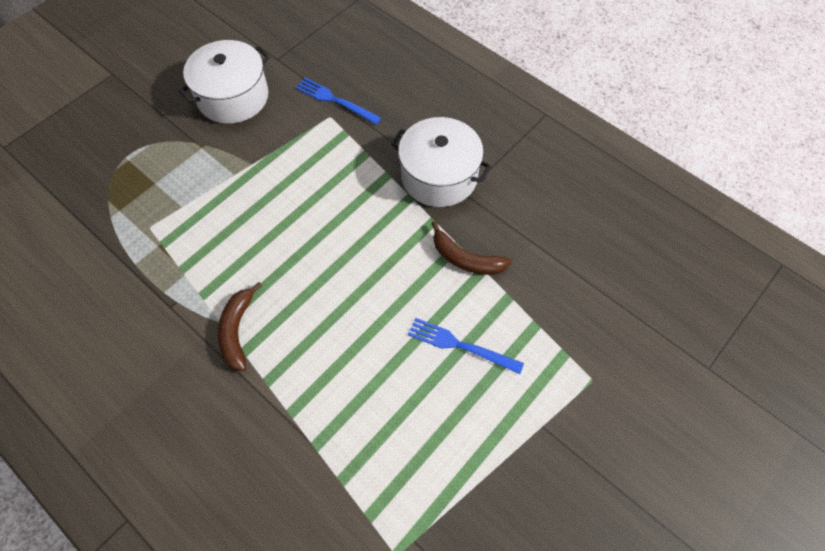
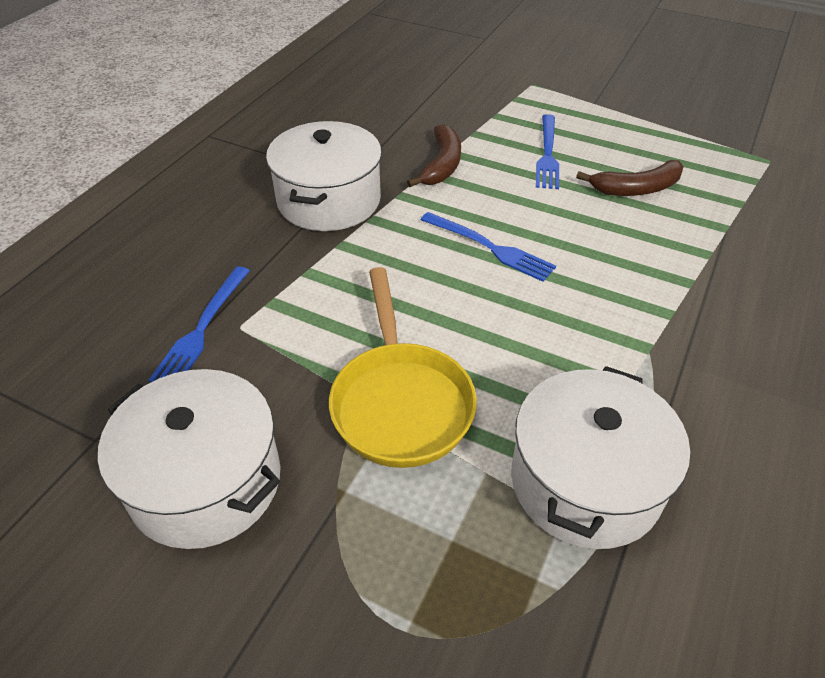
camera: 105 degrees left, 15 degrees down
brown banana [218,282,262,371] -> brown banana moved to [576,160,684,196]
none -> yellow pan [329,267,477,468]
none -> blue fork [420,212,556,282]
none -> white pot [511,366,690,549]

